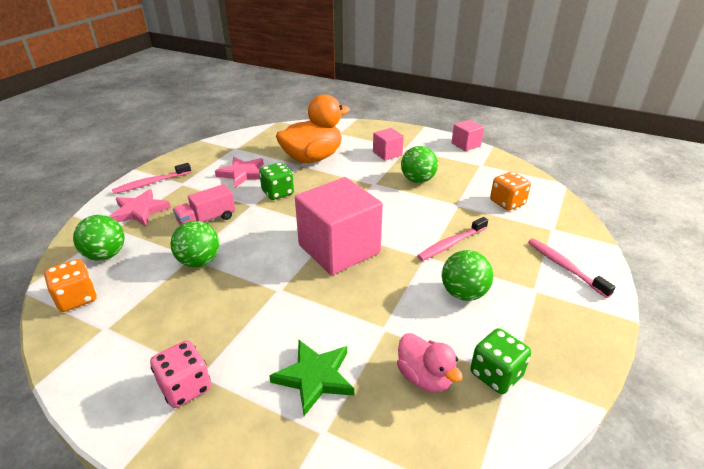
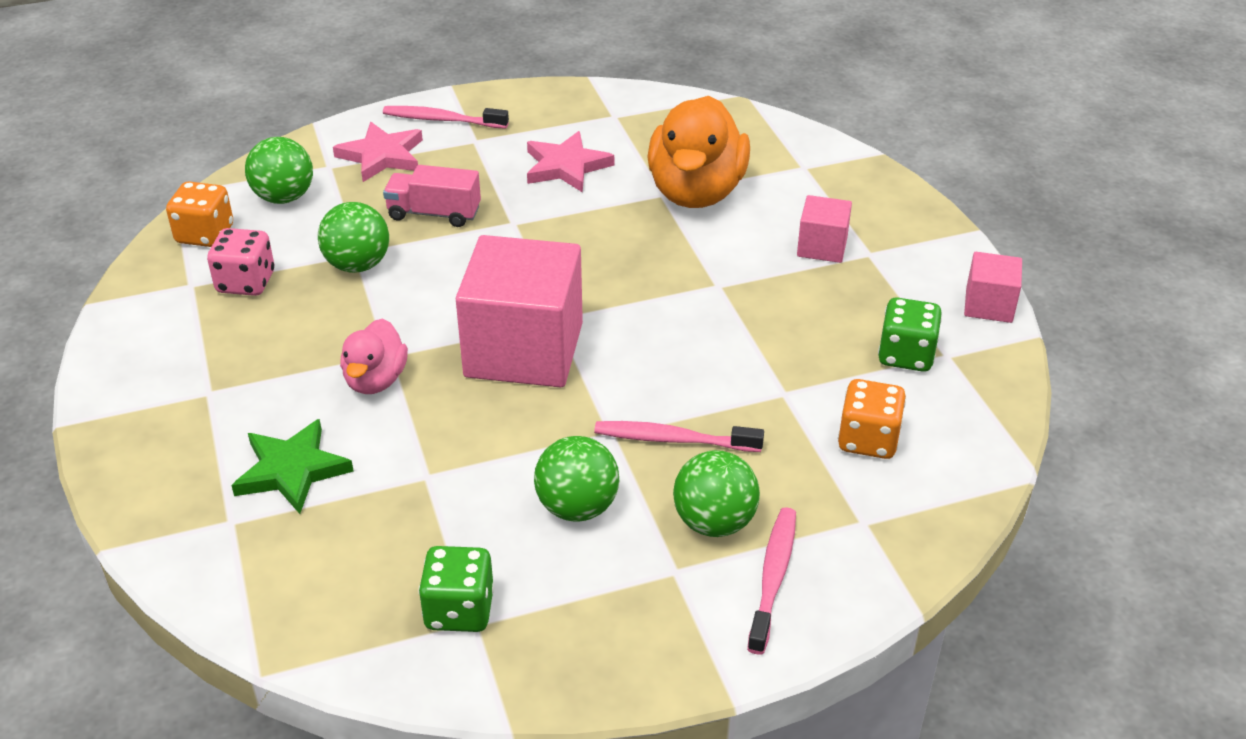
camera: 45 degrees right, 5 degrees up
pink dice [150,340,211,408] -> pink dice moved to [207,228,274,296]
green dice [259,162,294,200] -> green dice moved to [878,297,942,372]
orange duck [276,94,350,163] -> orange duck turned 90 degrees clockwise [647,96,750,208]
pink duck [397,333,463,392] -> pink duck moved to [340,318,408,394]
green ball [401,146,438,183] -> green ball moved to [673,450,760,537]

